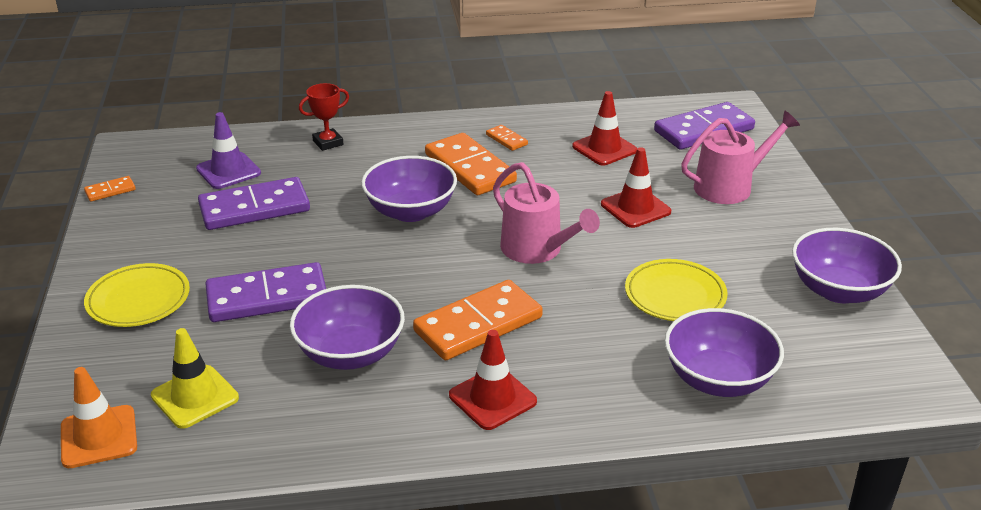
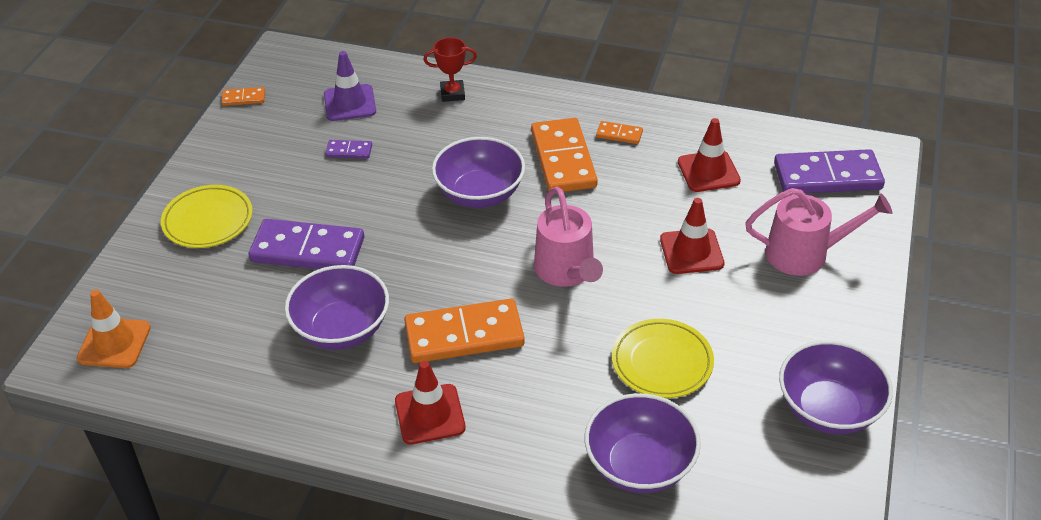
camera: 25 degrees right, 10 degrees up
yellow traffic cone [151,328,239,429] -> none
purple domino [198,177,310,230] -> purple domino [325,140,372,159], size x0.45
orange domino [486,125,528,151] -> orange domino turned 60 degrees counterclockwise [596,121,643,144]

